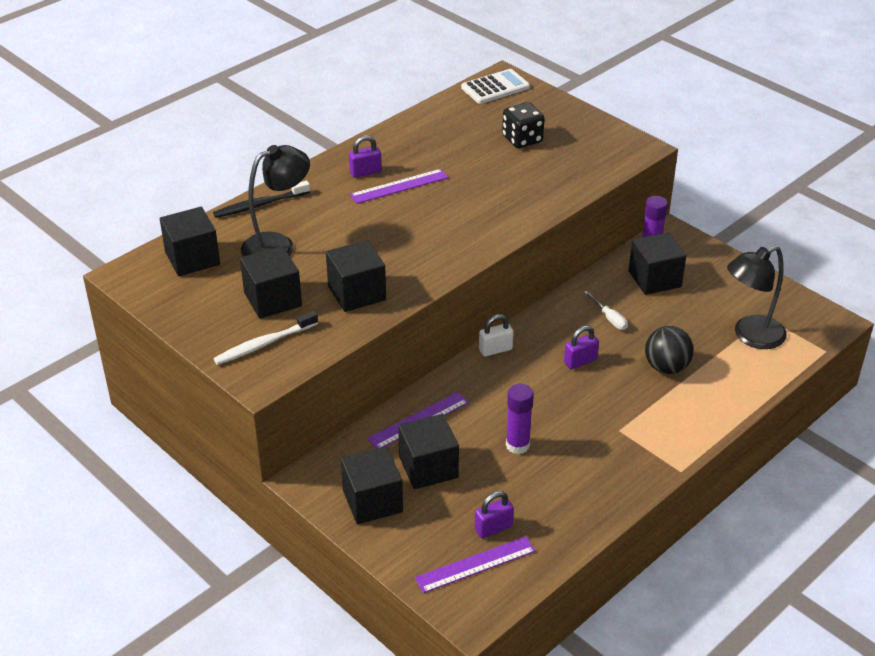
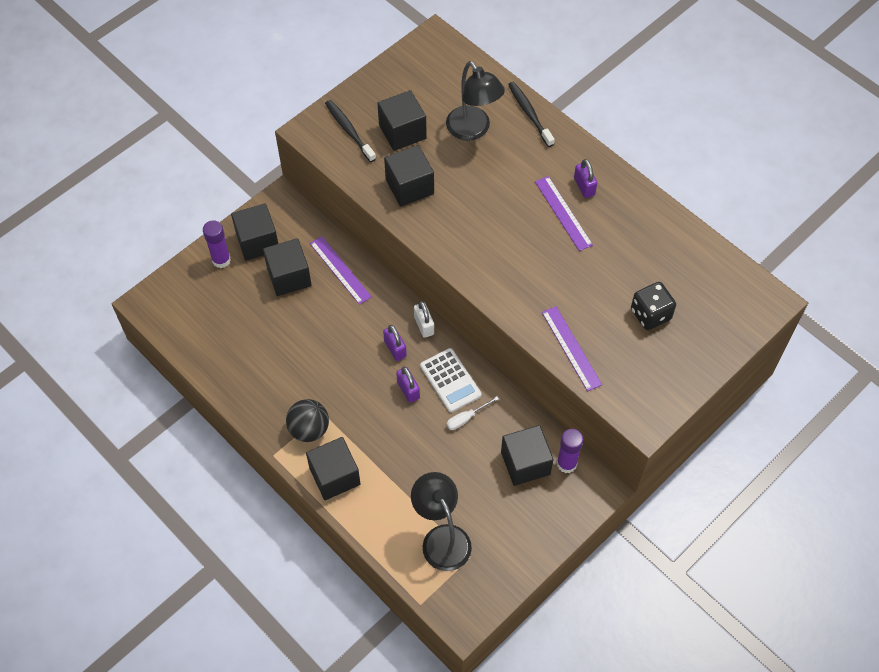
camera: 90 degrees right, 20 degrees up
black cube [160,207,220,276] -> black cube moved to [306,437,361,500]
white toothbrush [213,311,318,365] -> black toothbrush [325,100,376,162]
purple ruler [415,536,536,593] -> purple ruler moved to [542,306,602,391]
white calculator [461,69,530,104] -> white calculator moved to [420,348,481,412]
purple padlock [475,491,514,538] -> purple padlock moved to [383,325,407,361]
purple glue stick [506,384,534,454] -> purple glue stick moved to [203,220,231,268]
black ball [645,326,694,374] -> black ball moved to [286,399,329,442]

